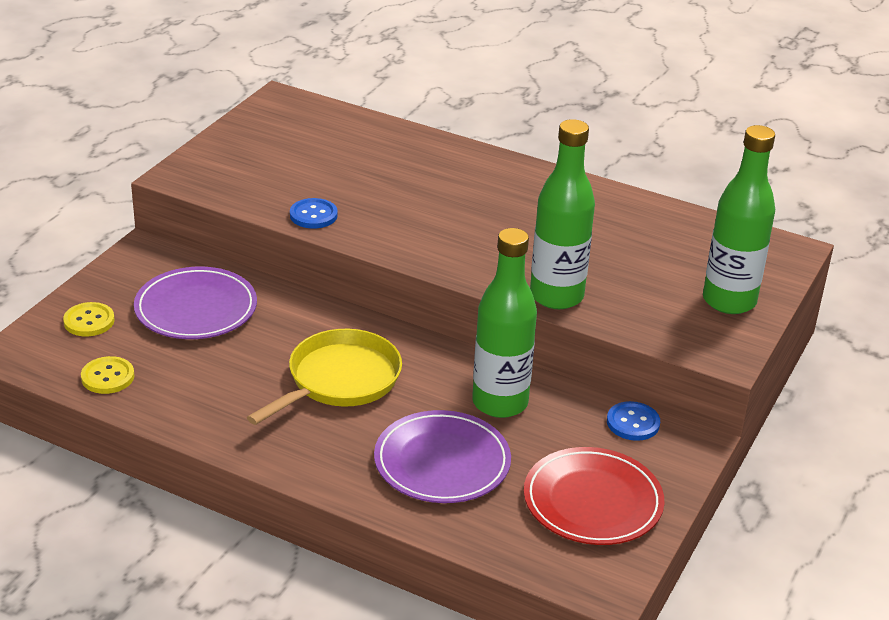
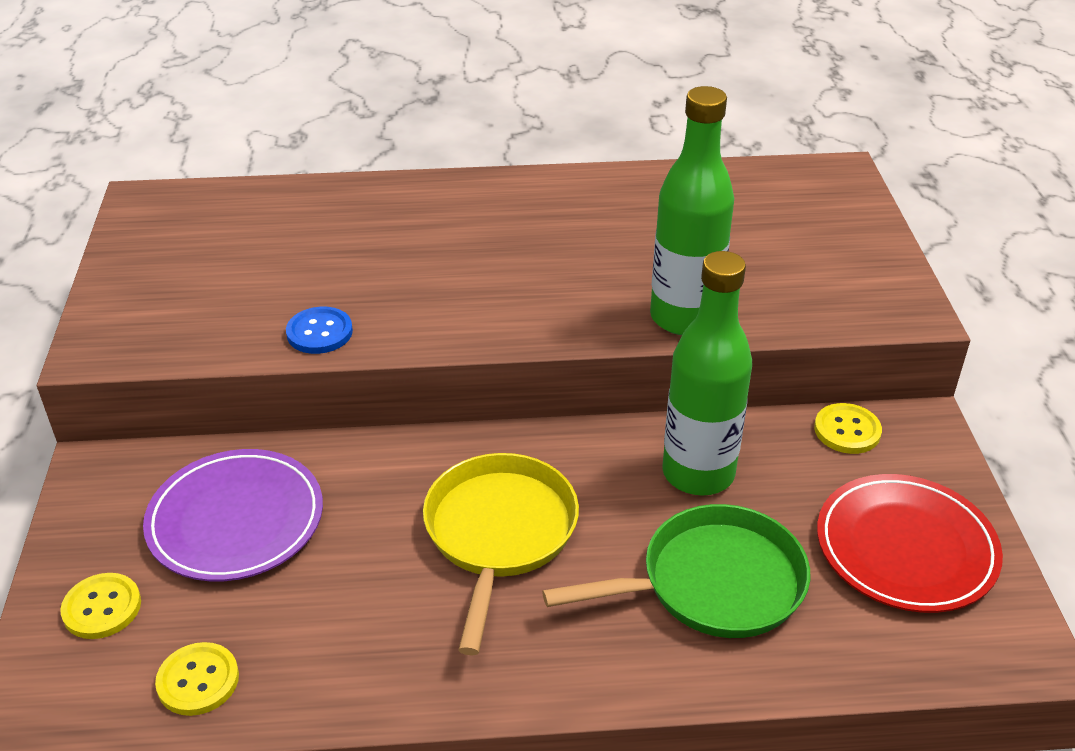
camera: 30 degrees left, 5 degrees up
purple plate [374,410,511,503] -> green pan [542,504,810,638]
blue button [607,401,660,441] -> yellow button [814,403,882,454]
green bottle [703,125,775,314] -> none

